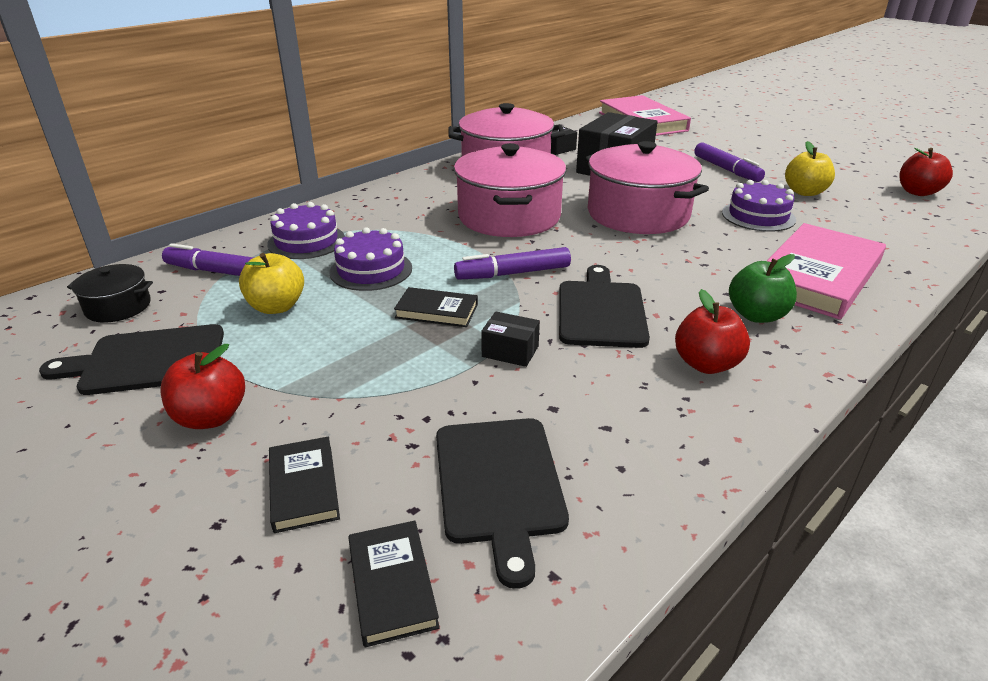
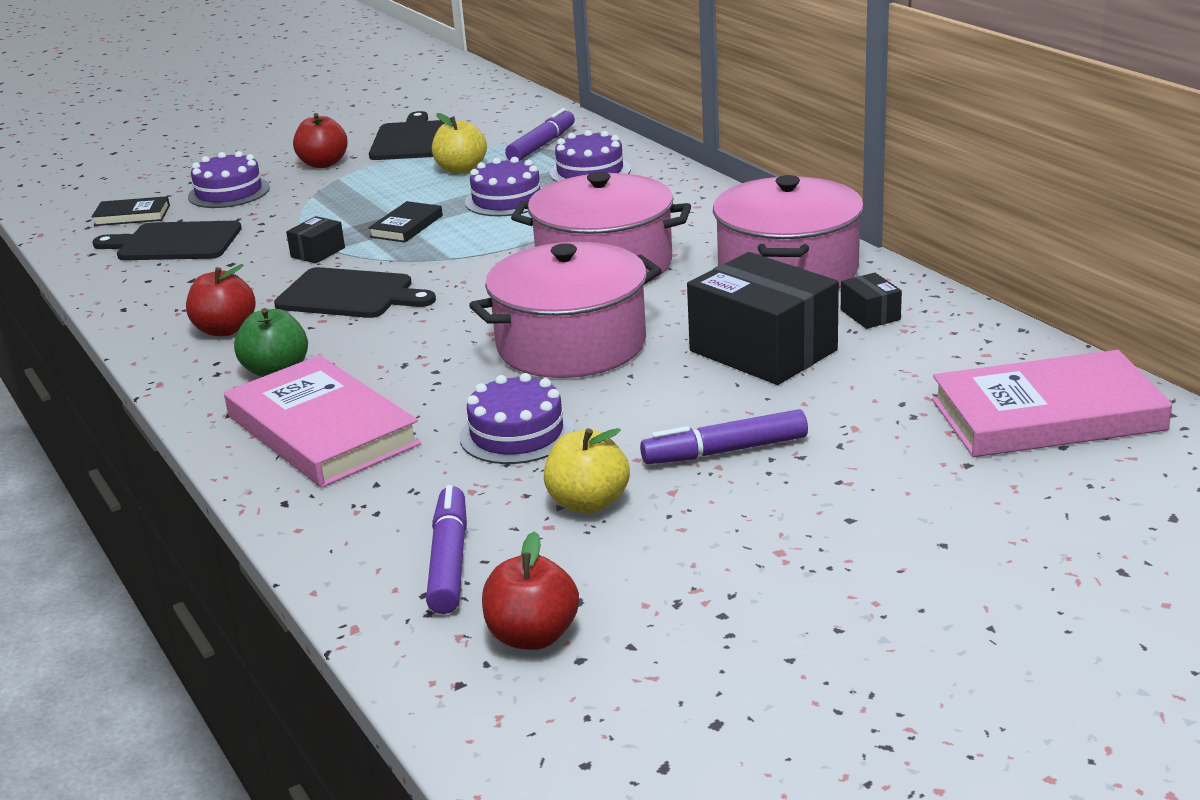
camera: 105 degrees right, 5 degrees down
black pot [67,264,153,322] -> none
black book [269,437,340,533] -> purple cake [188,151,270,208]
purple marker [454,247,571,280] -> purple marker moved to [426,485,467,614]

